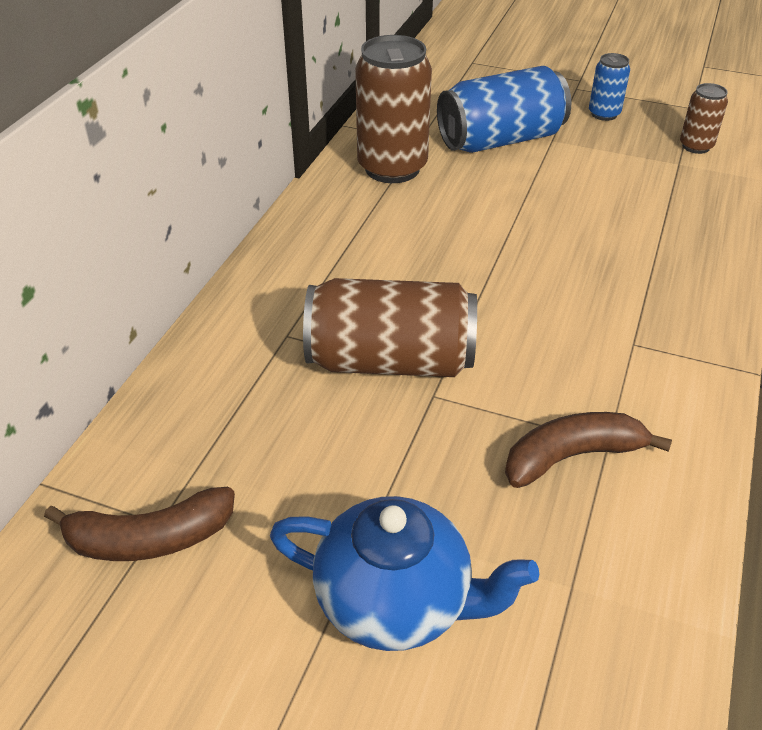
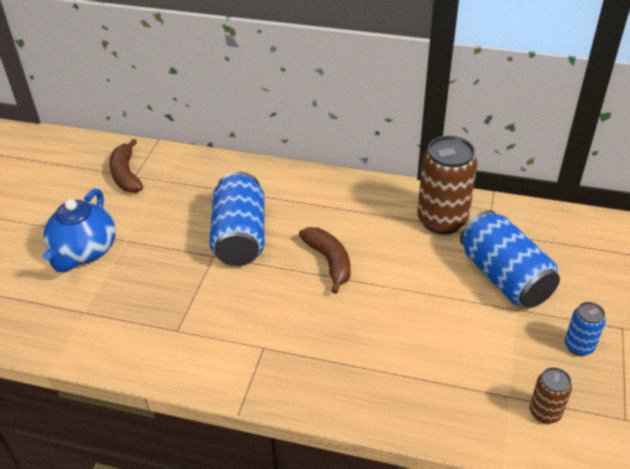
camera: 85 degrees right, 0 degrees up
brown can [303,278,477,377] -> blue can [210,172,264,266]
brown banana [505,412,672,488] -> brown banana moved to [299,227,351,294]

